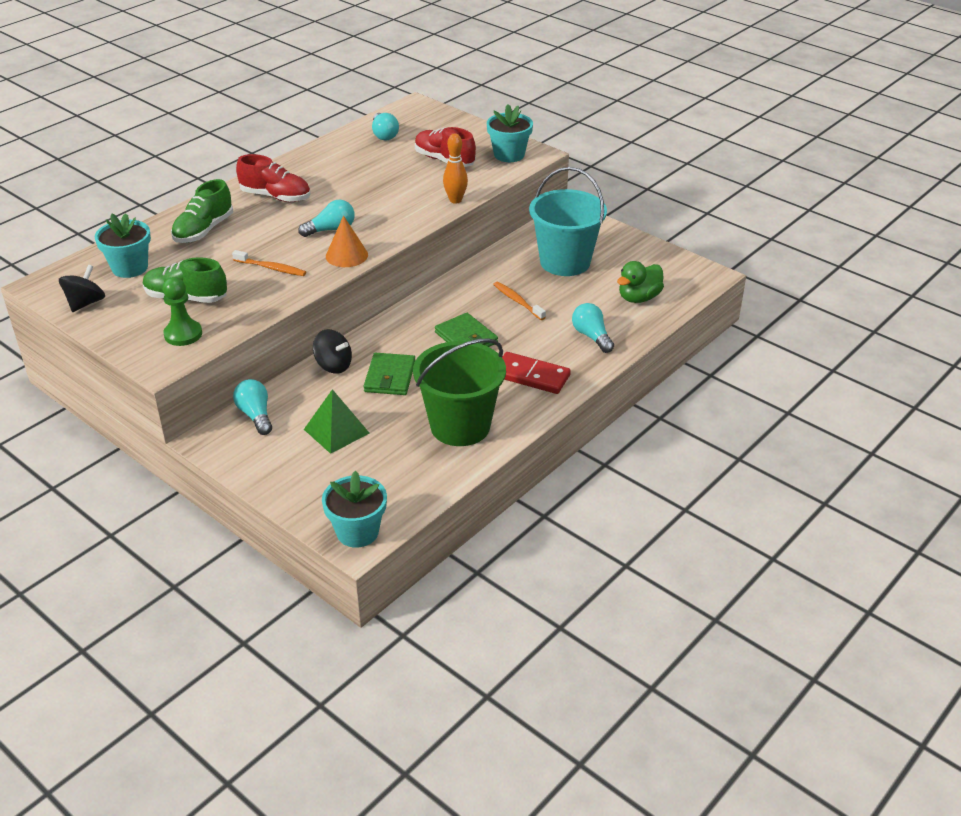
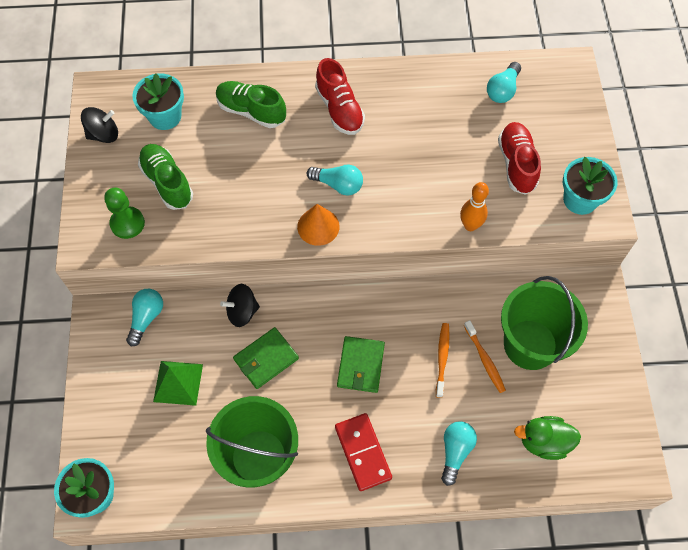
camera: 45 degrees right, 25 degrees up
green shoe [171,179,233,243] -> green shoe turned 45 degrees clockwise [216,81,286,128]
orange toothbrush [232,250,306,276] -> orange toothbrush moved to [464,320,506,393]
black spinning top [313,329,352,374] -> black spinning top turned 90 degrees clockwise [220,284,260,327]
turquoise bucket [529,167,607,276] -> green bucket [501,276,588,370]

